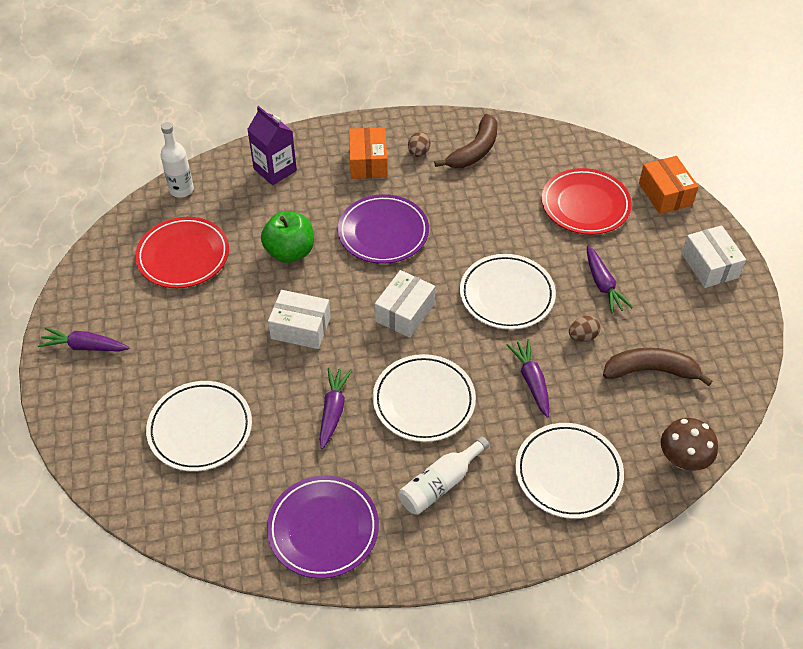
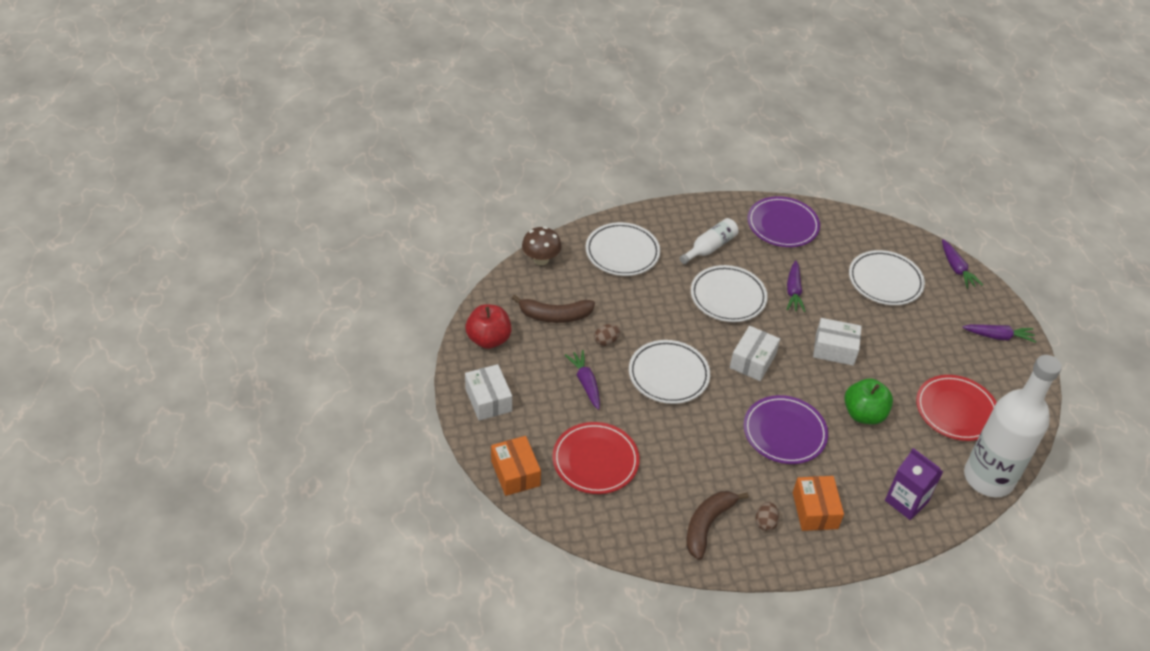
camera: 175 degrees right, 5 degrees down
white bottle [161,122,194,198] -> white bottle [964,355,1062,497], size x2.13
purple carrot [507,339,549,418] -> purple carrot moved to [942,239,983,289]
none -> red apple [465,304,512,349]

